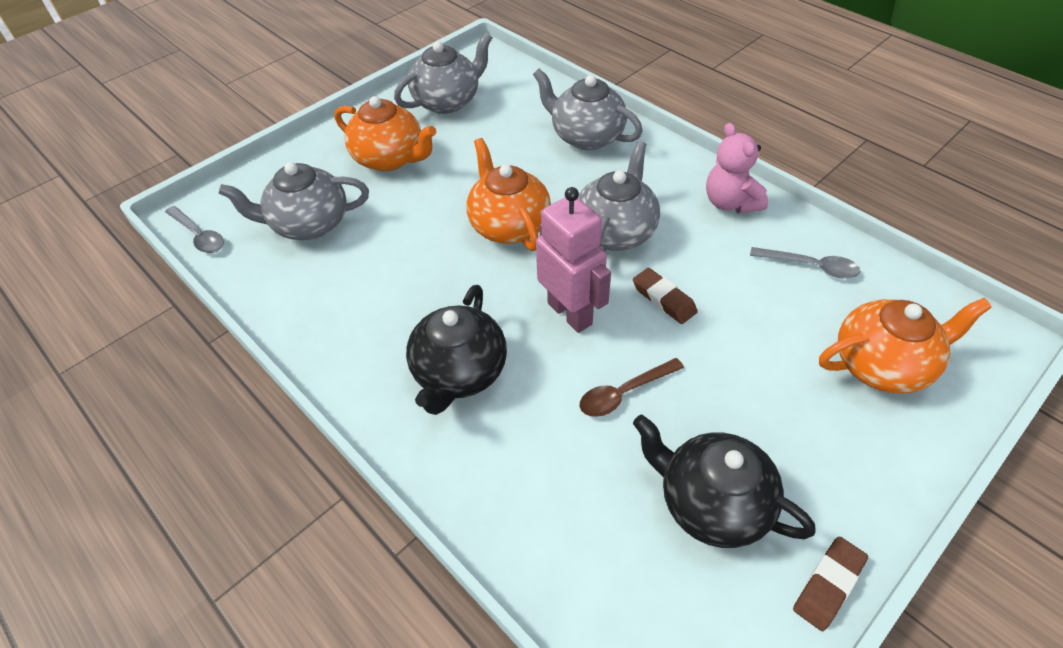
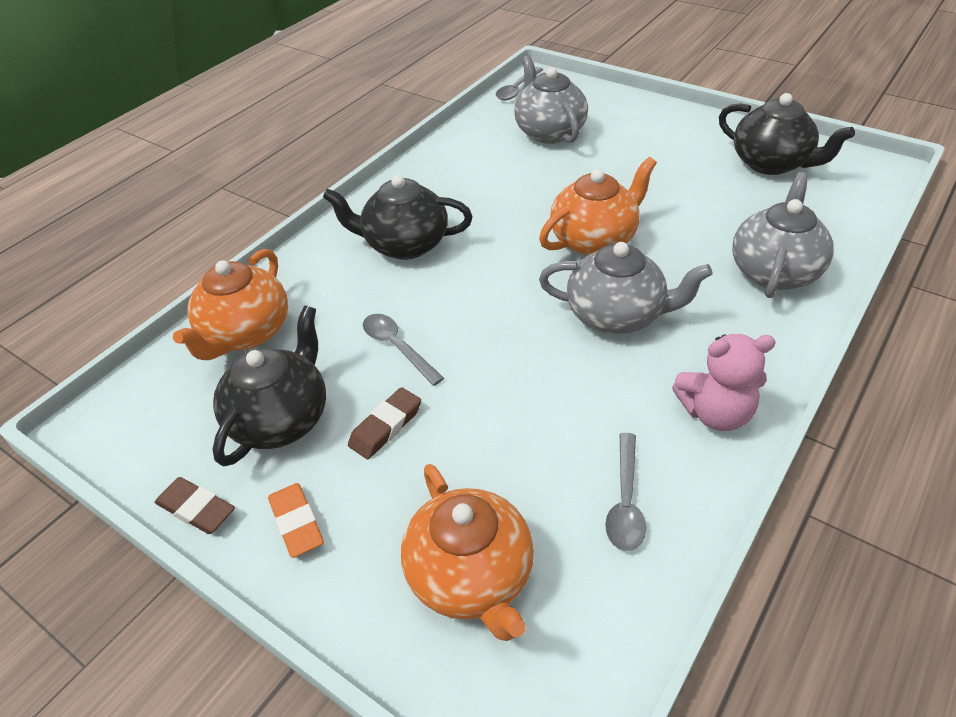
camera: 80 degrees right, 5 degrees down
orange teapot [335,96,436,171] -> orange teapot moved to [173,249,288,360]
grey teapot [394,33,492,114] -> black teapot [719,93,855,175]
pink robot [536,187,611,333] -> none
brown spoon [579,358,684,417] -> grey spoon [363,314,444,386]
brown eraser [633,268,698,324] -> brown eraser moved to [348,387,421,459]
pink teddy bear [706,123,768,214] -> pink teddy bear turned 150 degrees counterclockwise [672,334,776,431]
none -> orange eraser [268,483,324,558]

